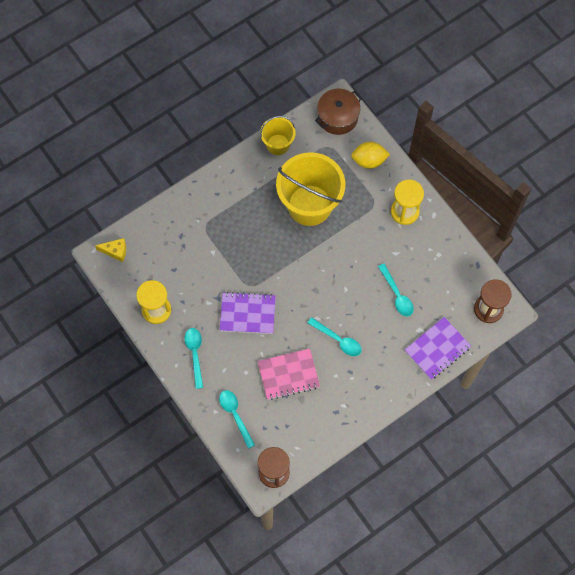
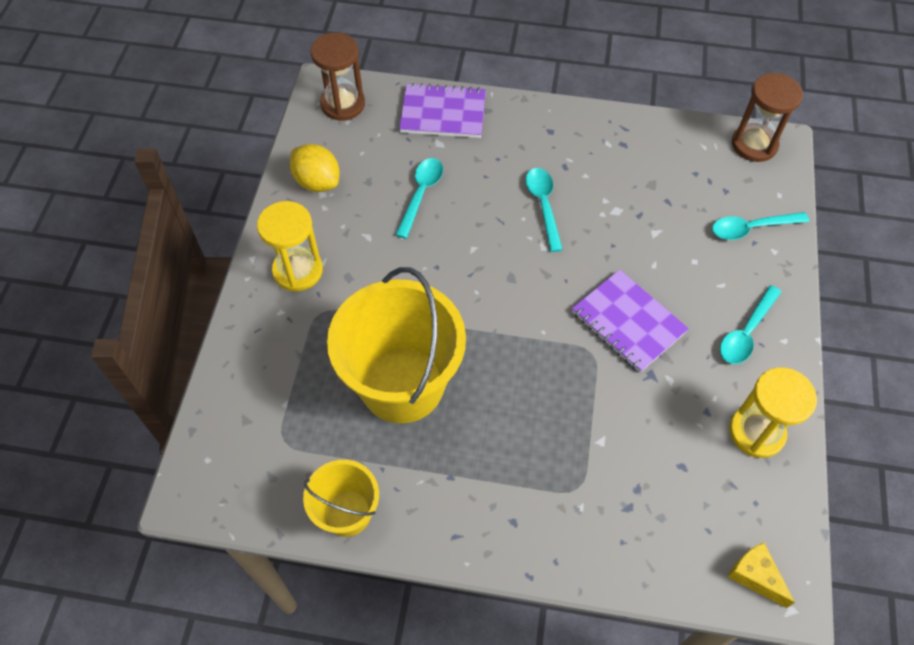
camera: 135 degrees left, 10 degrees down
turquoise spoon [219,390,255,449] -> turquoise spoon turned 60 degrees clockwise [712,212,809,240]
pink notebook [257,349,320,400] -> none
brown pot [315,89,362,135] -> none
yellow lemon [351,142,390,169] -> yellow lemon moved to [290,144,339,192]

